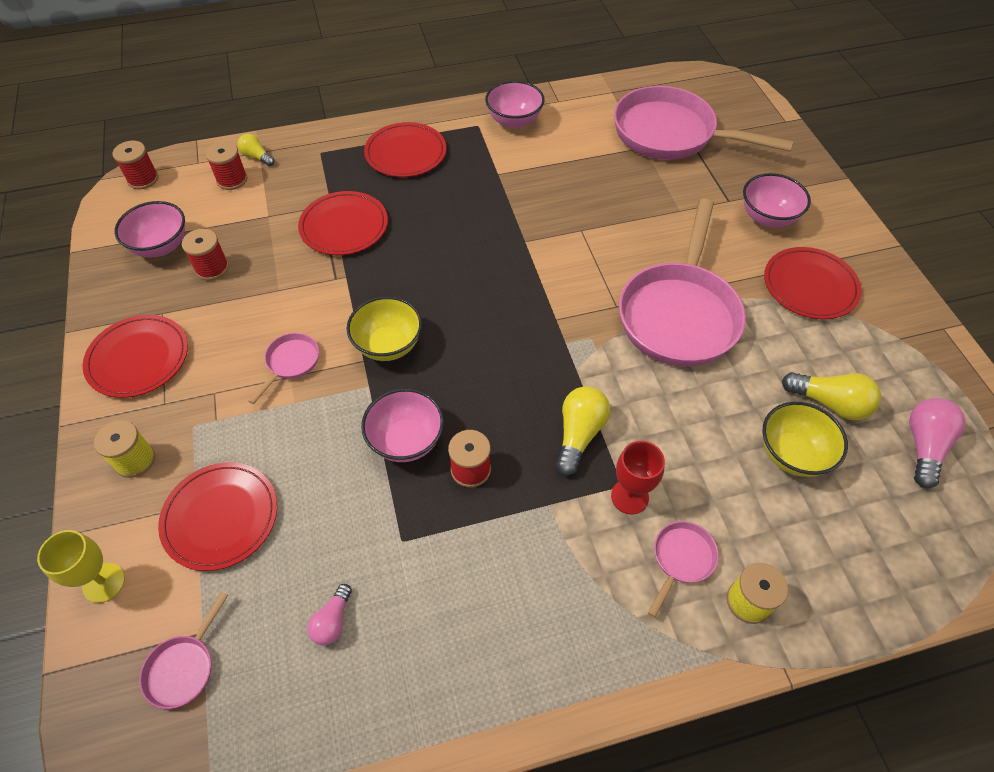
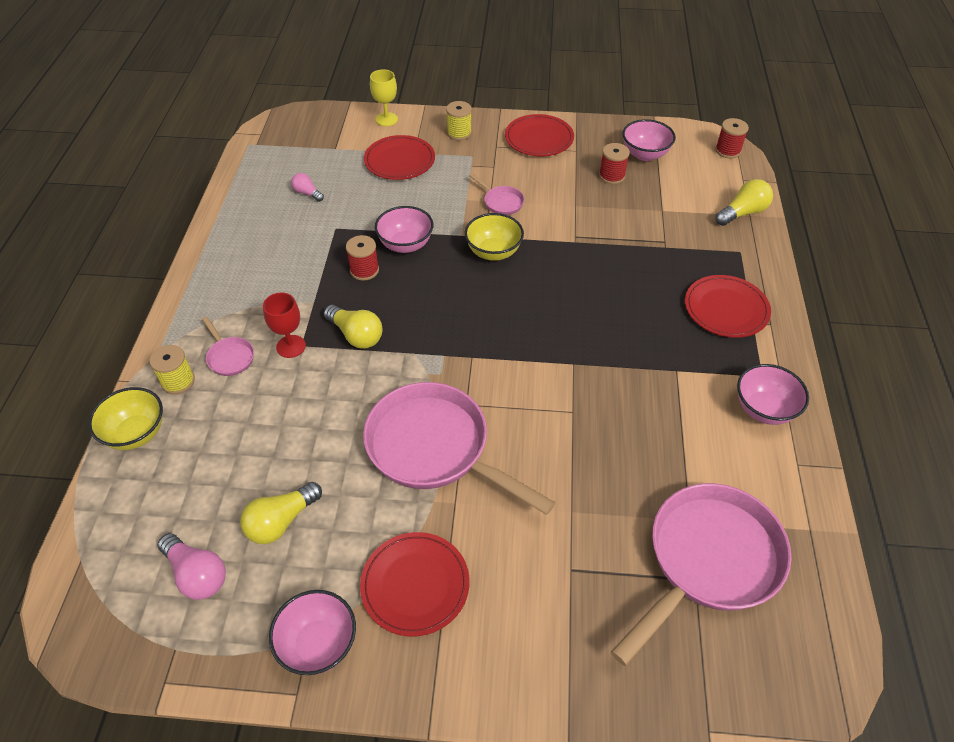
camera: 110 degrees right, 5 degrees down
pink pan [139,592,228,709] -> none
red spool [205,141,247,190] -> none
yellow light bulb [237,134,274,166] -> yellow light bulb [715,179,773,226], size x1.64
red plate [298,191,388,255] -> none
pink bowl [743,173,811,227] -> pink bowl moved to [269,590,356,675]
yellow bowl [762,402,848,477] -> yellow bowl moved to [88,387,163,450]

